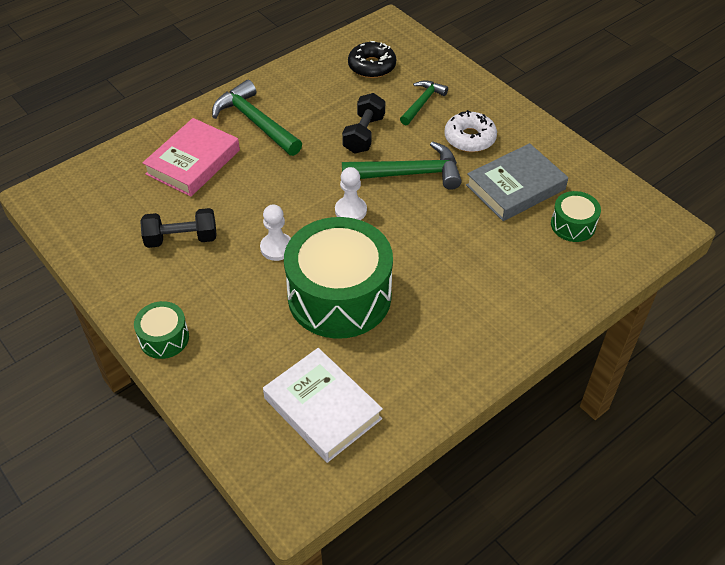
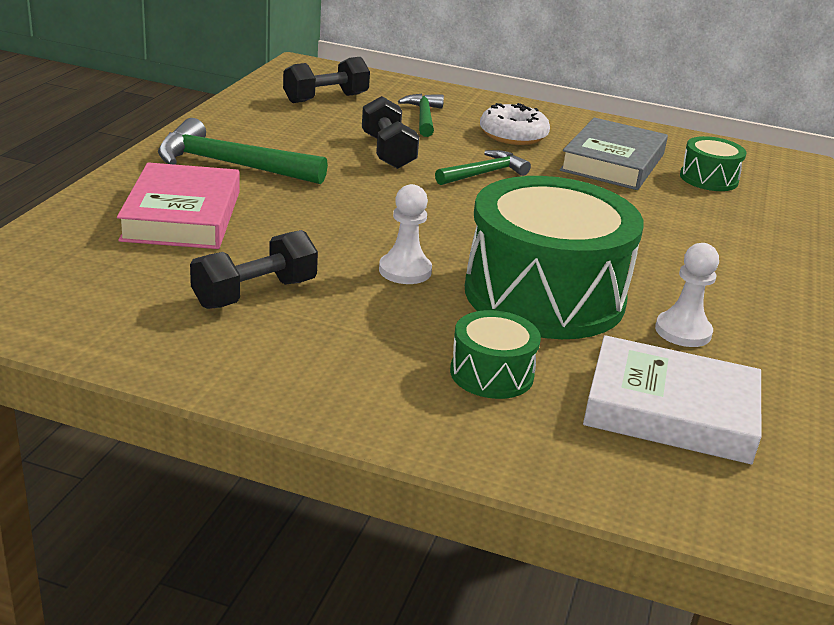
camera: 35 degrees left, 20 degrees down
green drum [134,301,189,359] -> green drum moved to [450,310,541,399]
white pawn [335,167,367,220] -> white pawn moved to [655,243,719,347]
green hammer [342,141,462,190] -> green hammer [435,150,531,185], size x0.61
black donut [348,41,396,78] -> black dumbbell [283,57,370,103]

